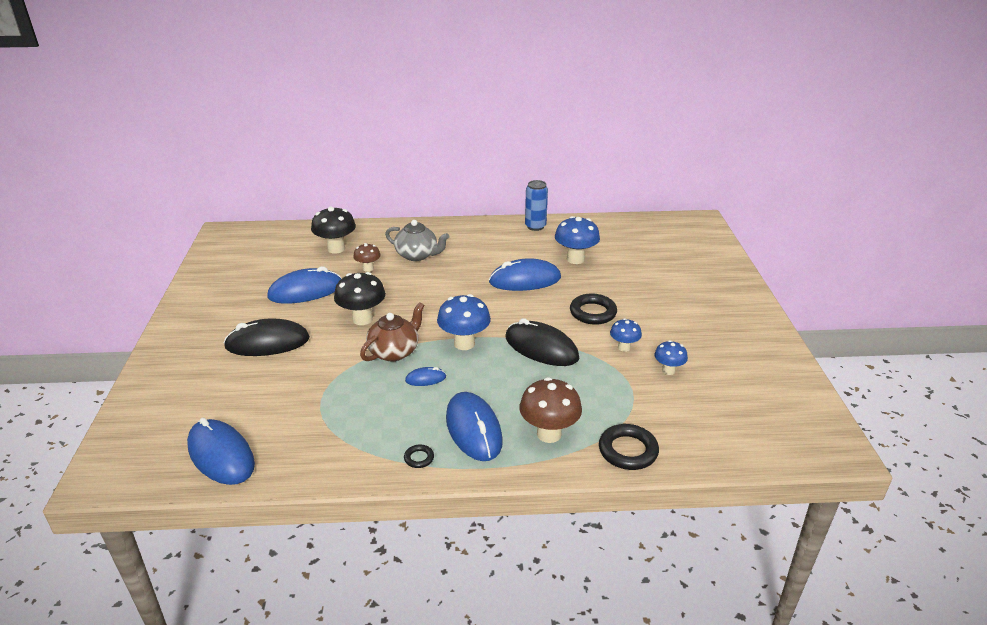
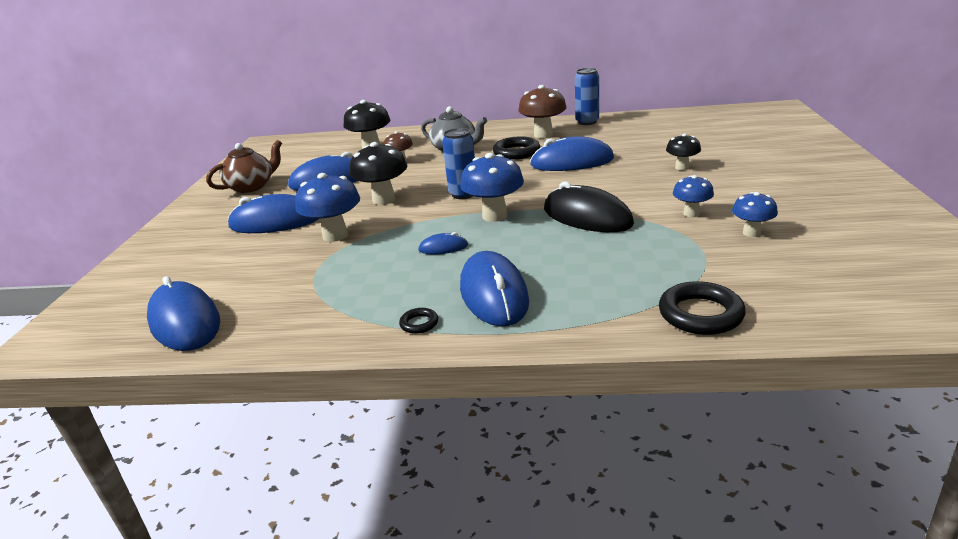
camera: 10 degrees right, 5 degrees down
black mouse [224,318,310,356] -> blue mouse [228,194,318,233]
brown teapot [360,302,425,361] -> brown teapot moved to [206,140,282,193]
brown mushroom [519,377,582,443] -> brown mushroom moved to [518,85,566,138]
blue mushroom [555,216,600,264] -> blue mushroom moved to [295,173,360,242]
black ring [570,293,617,325] -> black ring moved to [493,136,540,160]
none -> blue can [442,128,475,199]
none -> black mushroom [666,133,701,170]

